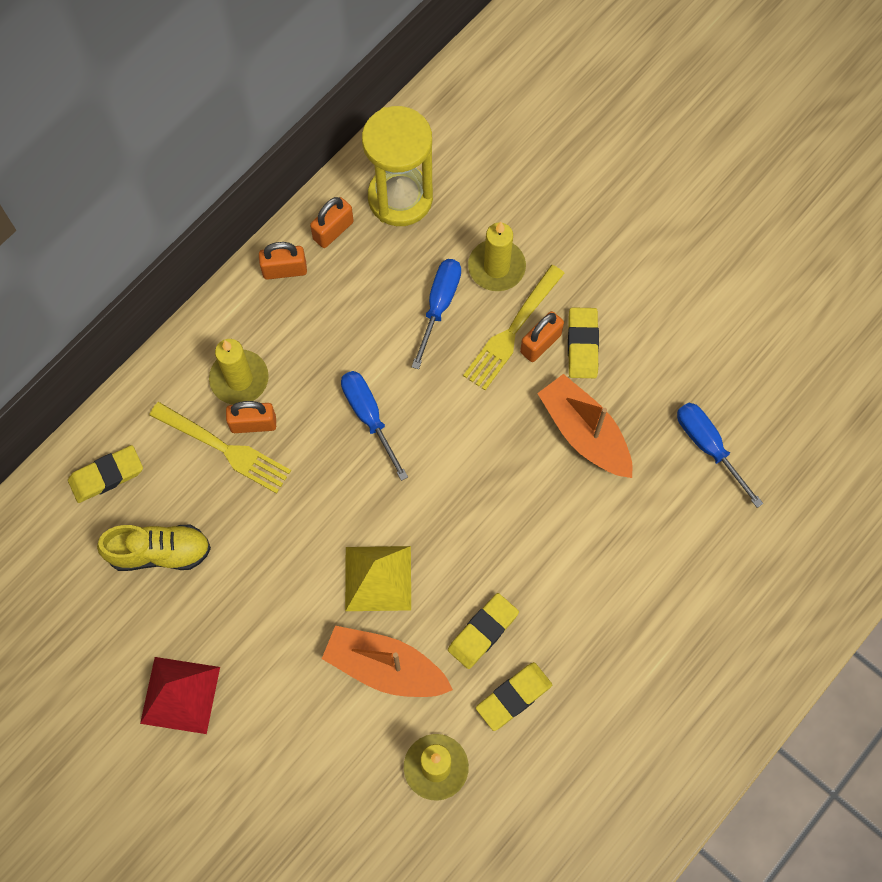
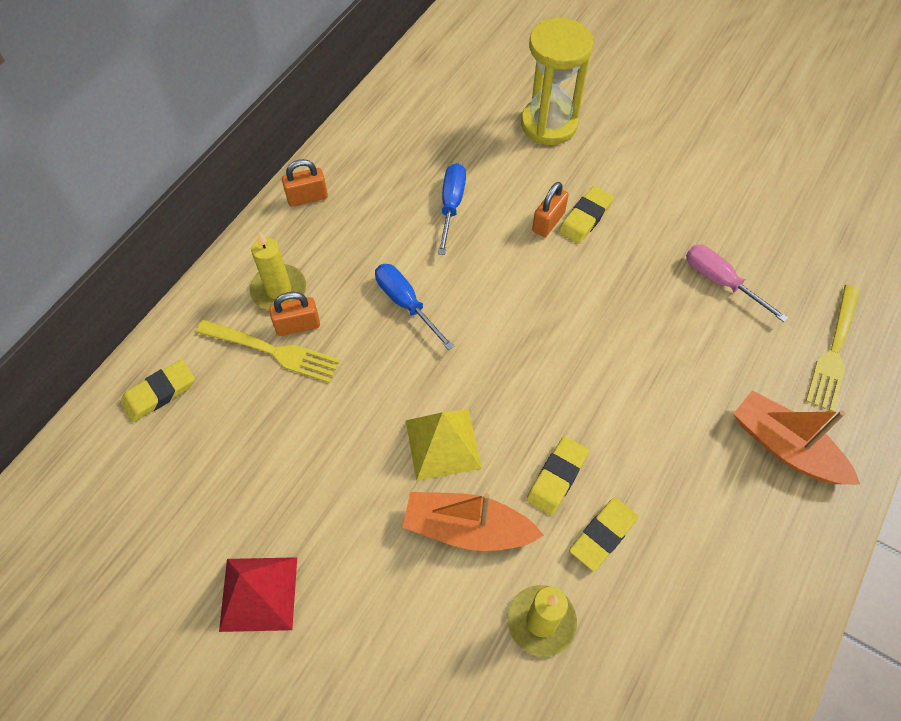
camera: 10 degrees left, 10 degrees down
yellow shoe [97,525,211,571] -> none
orange padlock [310,197,354,248] -> none
yellow hourglass [362,106,433,226] -> yellow hourglass moved to [521,18,594,145]
yellow fork [463,265,565,390] -> yellow fork moved to [806,285,860,412]
yellow candle [468,222,526,291] -> none
orange boat [537,374,633,478] -> orange boat moved to [734,390,860,484]
yellow eraser [568,307,599,378] -> yellow eraser turned 45 degrees clockwise [559,186,614,244]
blue screwdriver [677,403,763,508] -> pink screwdriver [686,245,788,322]

